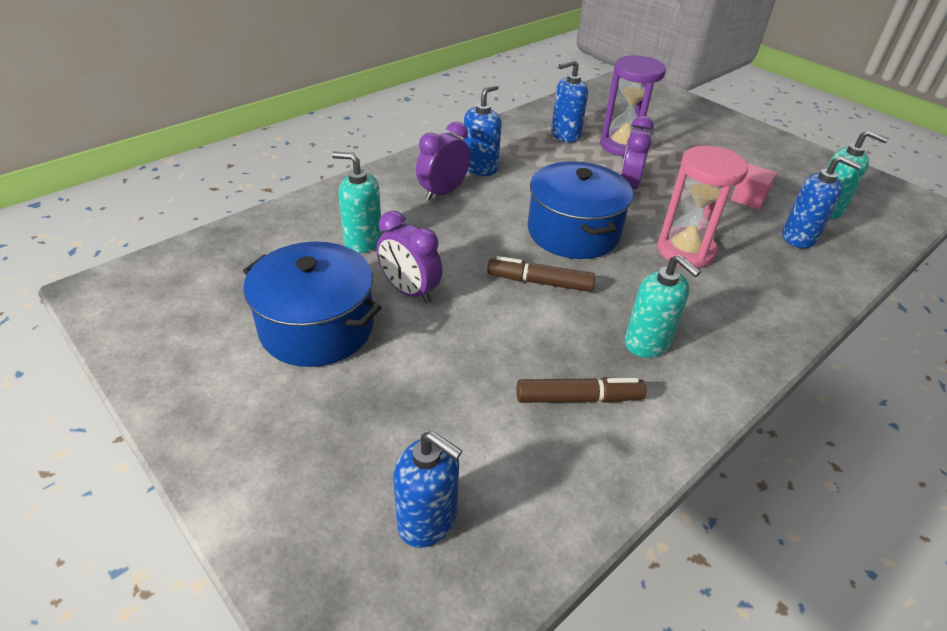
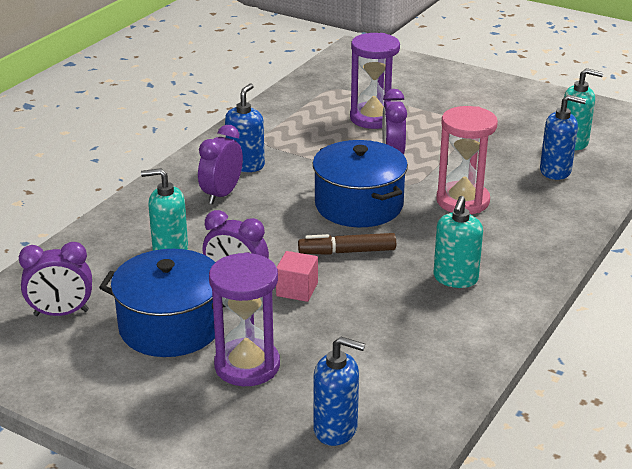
camera: 15 degrees left, 10 degrees down
brown marker [517,377,647,403] -> none
blue soap dispenser [551,59,588,142] -> none
turquoise soap dispenser [625,255,701,358] -> turquoise soap dispenser turned 75 degrees clockwise [433,196,483,288]
pink cube [731,164,777,210] -> pink cube moved to [276,251,318,302]
none -> purple clock [19,242,92,316]
none -> purple hourglass [209,252,280,386]

